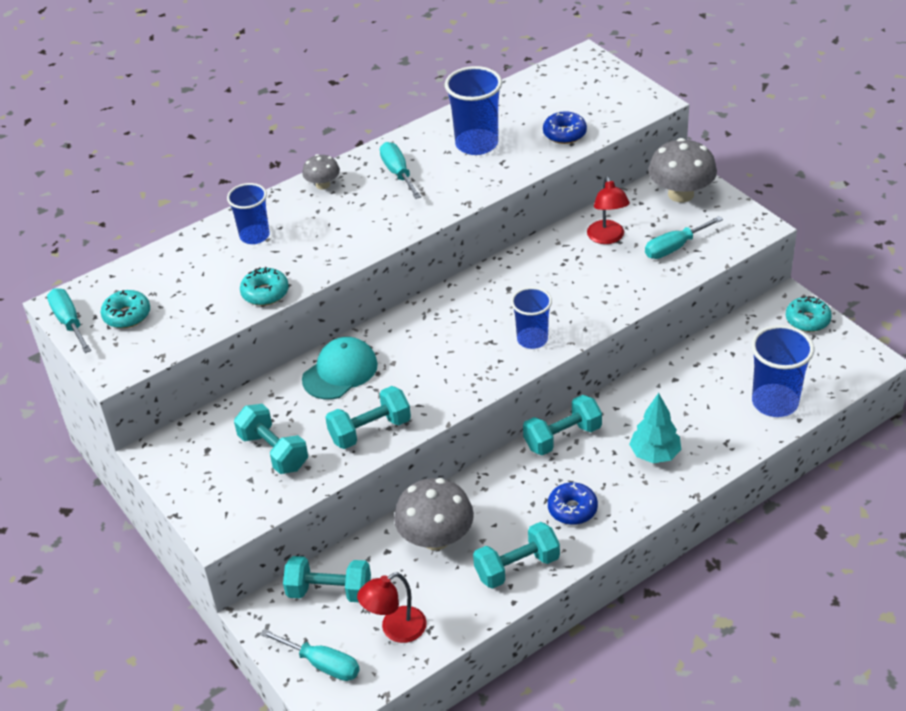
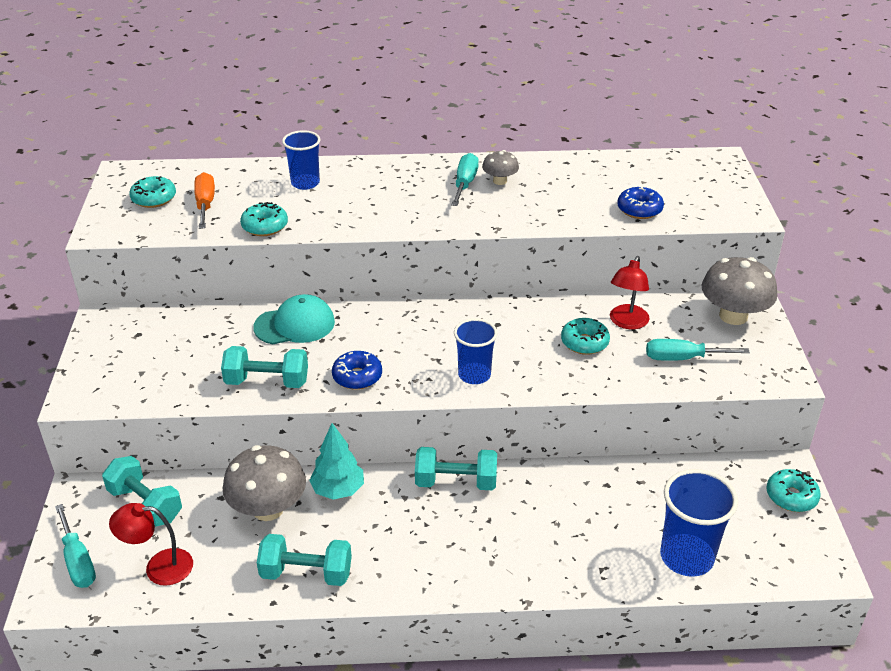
camera: 30 degrees right, 5 degrees down
turquoise screwdriver [47,288,91,353] -> none
turquoise dumbbell [234,404,308,474] -> none
grey mushroom [302,154,340,190] -> grey mushroom moved to [482,150,519,185]
blue cup [445,66,502,155] -> none
blue donut [548,482,598,525] -> blue donut moved to [332,351,382,390]
turquoise tree [629,393,681,463] -> turquoise tree moved to [309,423,364,500]
none -> orange screwdriver [194,172,215,229]
none -> turquoise donut [561,318,610,355]

